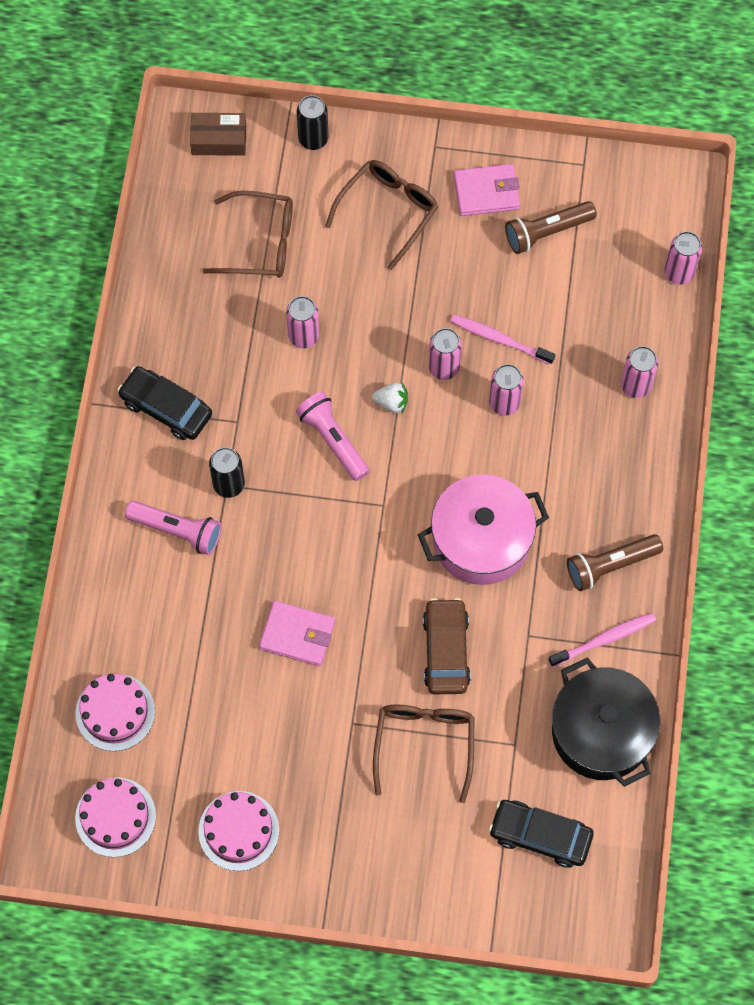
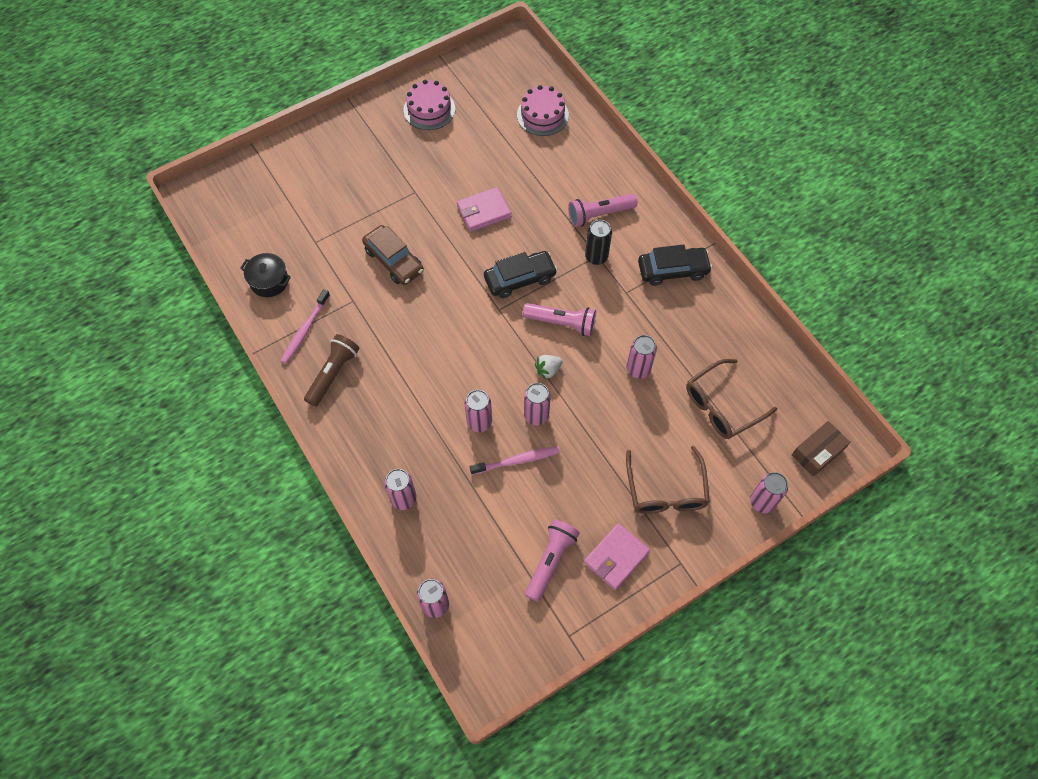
camera: 140 degrees right, 5 degrees down
pink cake [75,778,156,857] -> none
black can [297,95,329,150] -> pink can [750,472,788,513]
brown glasses [373,705,475,803] -> none
pink pot [418,474,549,585] -> none
black car [489,800,594,868] -> black car moved to [484,251,558,298]
brown flashlight [505,201,597,254] -> pink flashlight [525,519,580,602]
black pot [552,657,660,787] -> black pot [240,253,291,297], size x0.54

